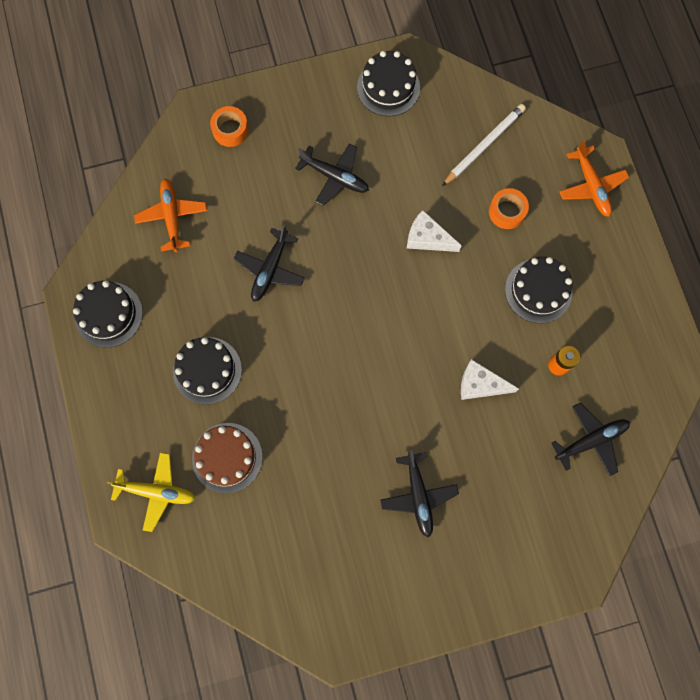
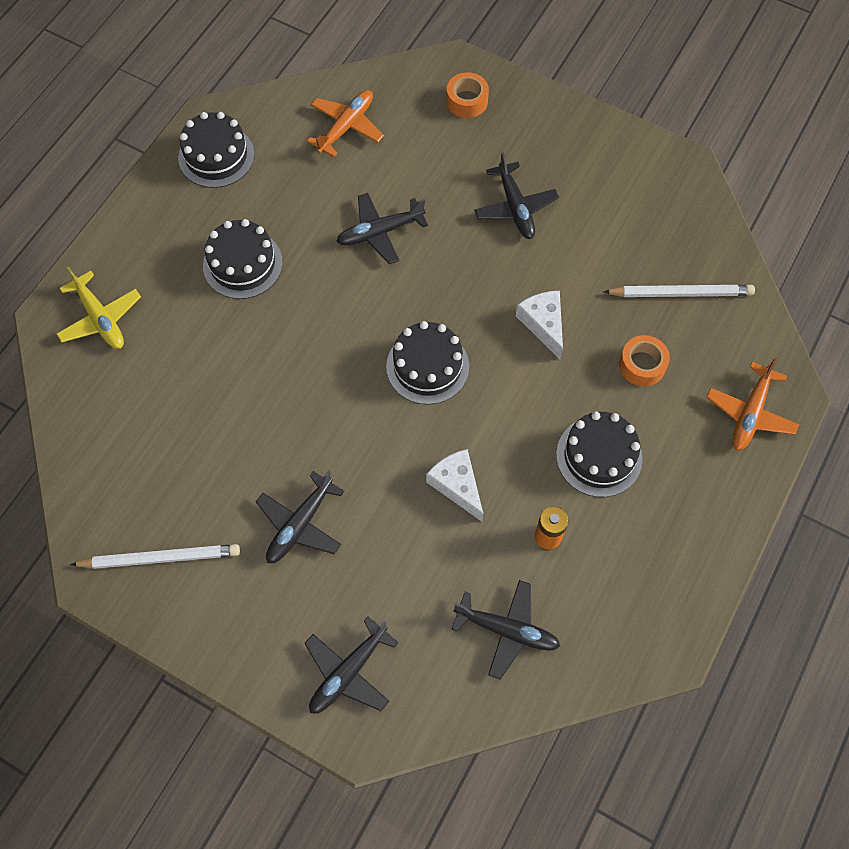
camera: 45 degrees right, 10 degrees down
brown cake [192,423,263,493] -> none
black cake [357,51,420,116] -> black cake moved to [386,321,469,405]
none -> white pencil [70,544,240,569]
none -> black plane [304,617,399,714]

